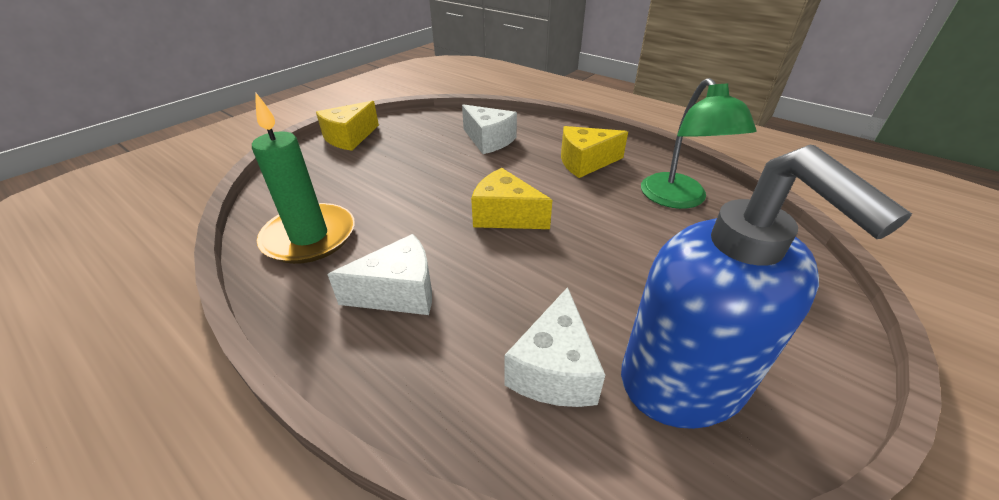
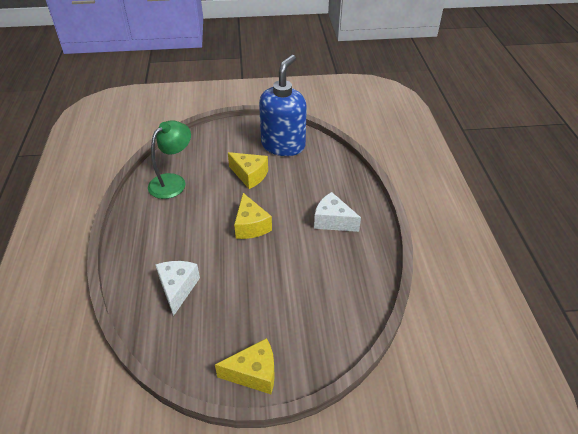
camera: 135 degrees left, 5 degrees up
green candle [252,93,355,264] -> none
white cheese [505,287,605,407] -> none
yellow cheese [561,126,628,178] -> yellow cheese moved to [228,152,268,189]

